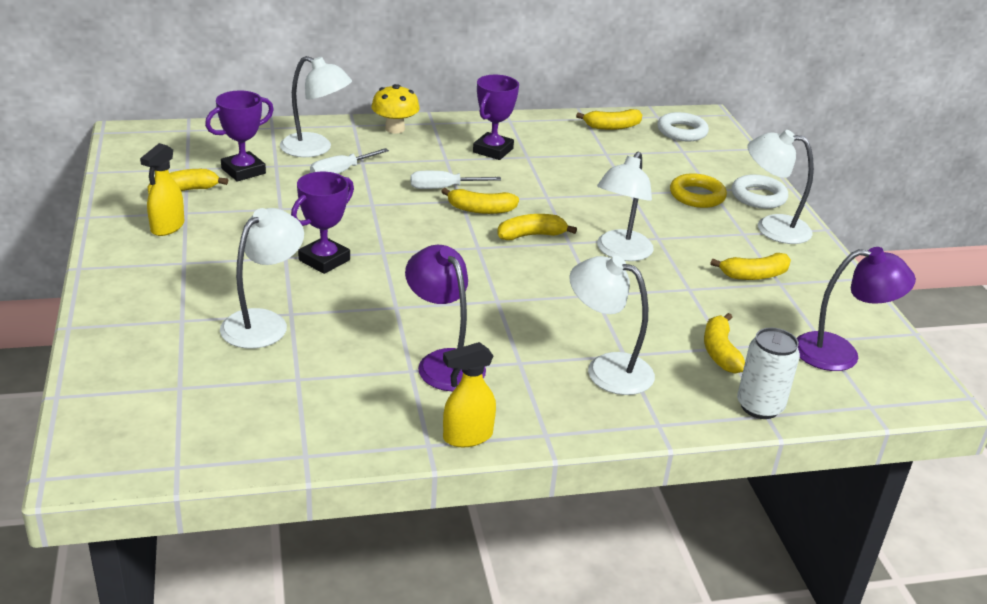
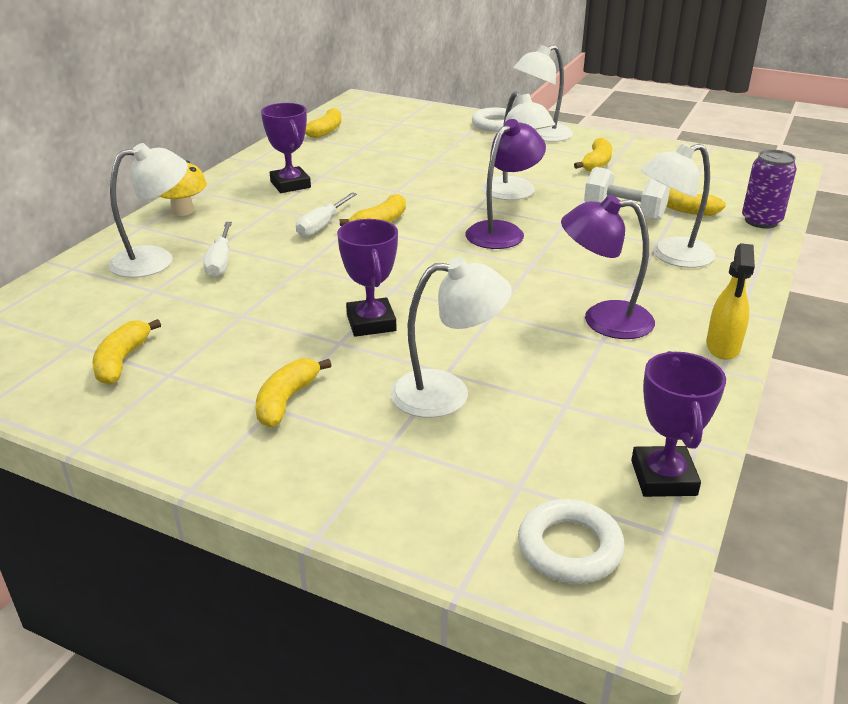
camera: 50 degrees left, 0 degrees up
yellow spray bottle [140,143,184,236] -> none
purple trophy [205,90,274,181] -> purple trophy moved to [631,351,726,497]
white lamp [220,208,304,349] -> white lamp turned 105 degrees clockwise [390,257,512,418]
yellow banana [497,214,577,240] -> yellow banana moved to [256,358,332,427]
white ring [657,112,709,141] -> white ring moved to [518,499,625,584]
yellow ring [670,173,727,208] -> none
white can [737,328,800,419] -> purple can [742,149,797,228]
purple lamp [797,247,916,371] -> purple lamp moved to [466,119,546,249]
none -> white dumbbell [584,167,670,220]

